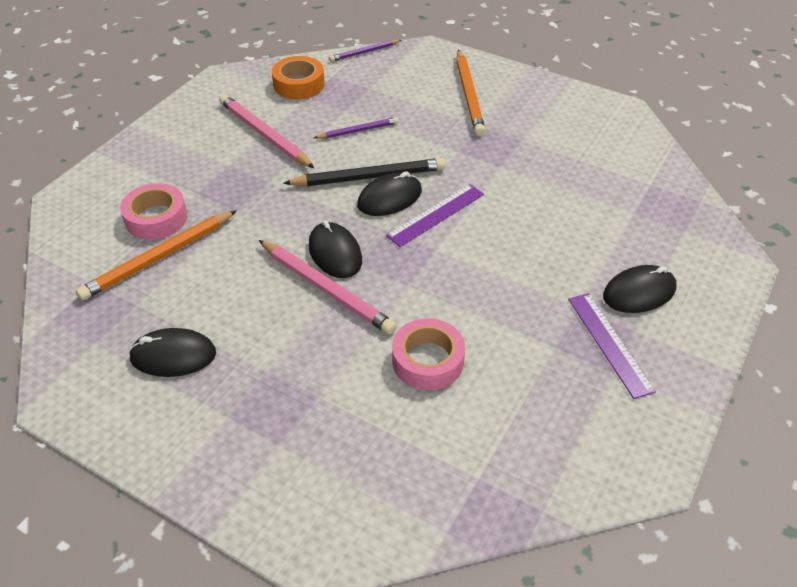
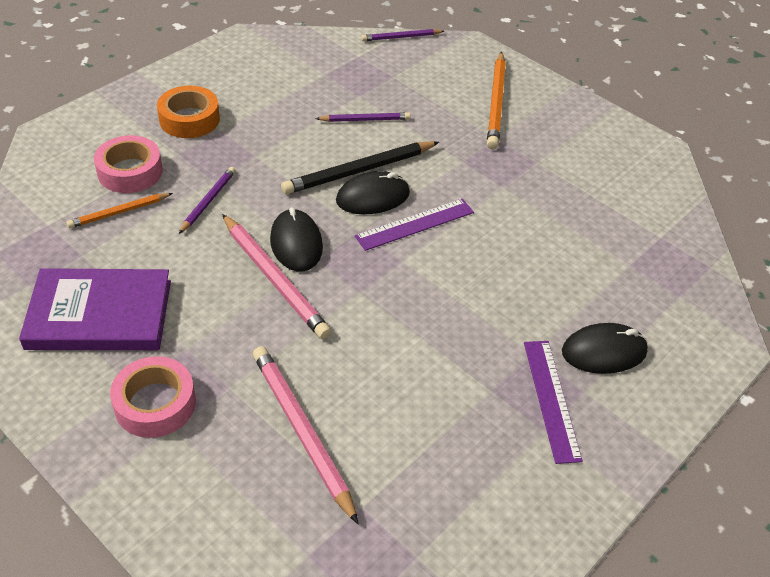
camera: 10 degrees right, 0 degrees up
orange pencil [76,210,237,301] -> orange pencil [67,193,173,228], size x0.58
black mouse [129,328,216,377] -> purple book [19,268,171,350]
pink pencil [219,94,314,168] -> pink pencil moved to [253,346,359,524]
orange tape [272,56,325,99] -> orange tape moved to [157,86,220,138]
black pencil [283,158,446,186] -> black pencil turned 150 degrees clockwise [281,141,439,194]
pink tape [392,318,465,390] -> pink tape moved to [110,356,196,438]
none -> purple pencil [179,167,236,234]

